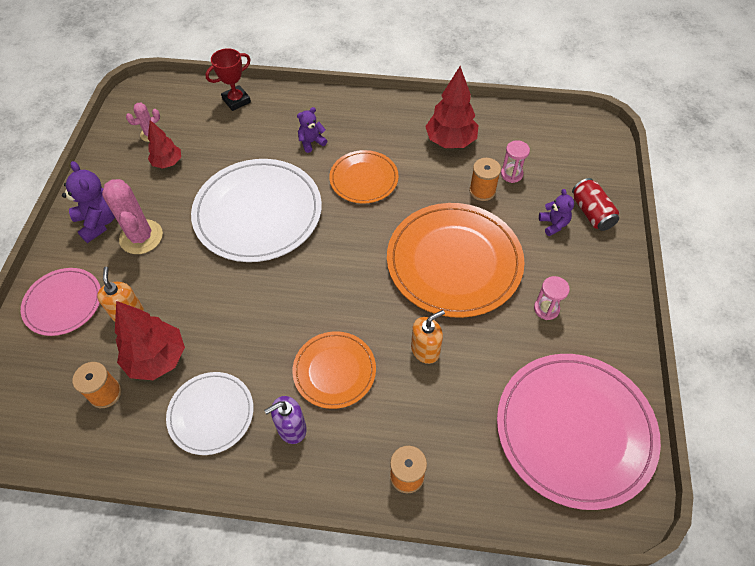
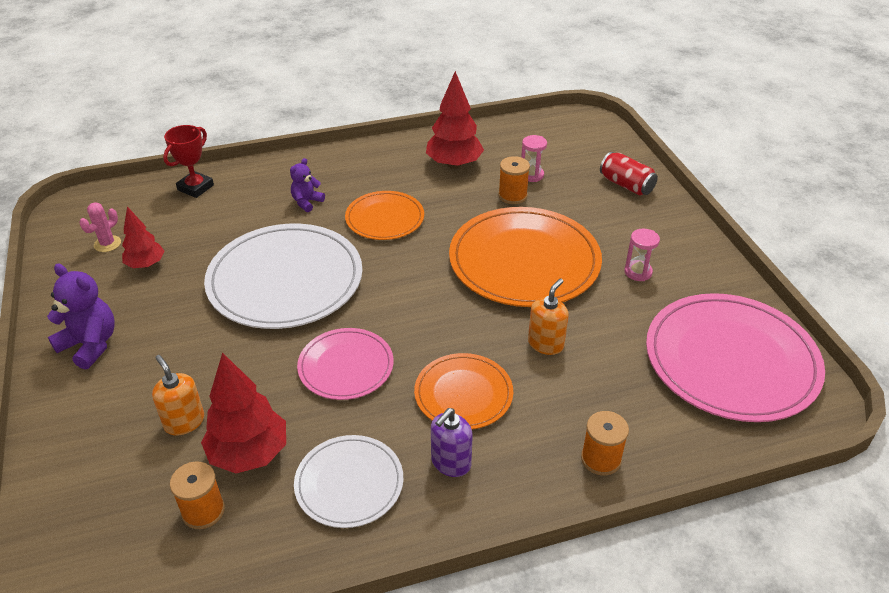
camera: 25 degrees left, 15 degrees down
pink plate [21,268,101,336] -> pink plate moved to [297,328,394,400]
pink cactus [102,179,163,254] -> none
purple teddy bear [539,189,574,236] -> none

